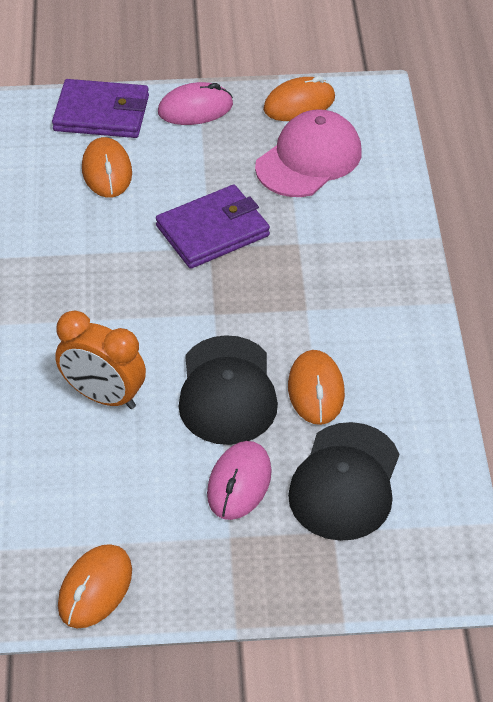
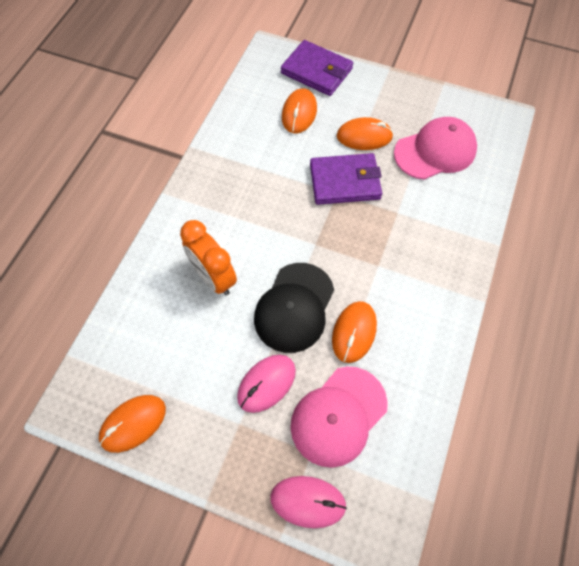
camera: 25 degrees right, 15 degrees up
pink mouse [158,82,233,125] -> pink mouse moved to [270,476,347,528]
orange mouse [263,76,335,121] -> orange mouse moved to [337,117,393,150]
black cap [288,422,399,541] -> pink cap [291,367,388,468]

